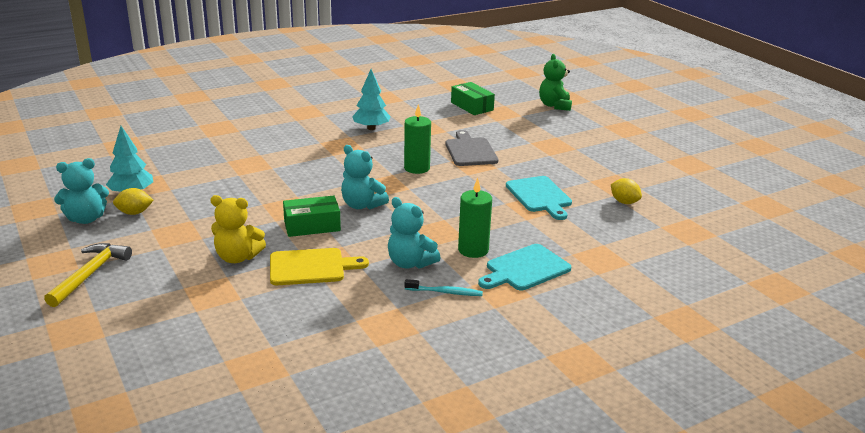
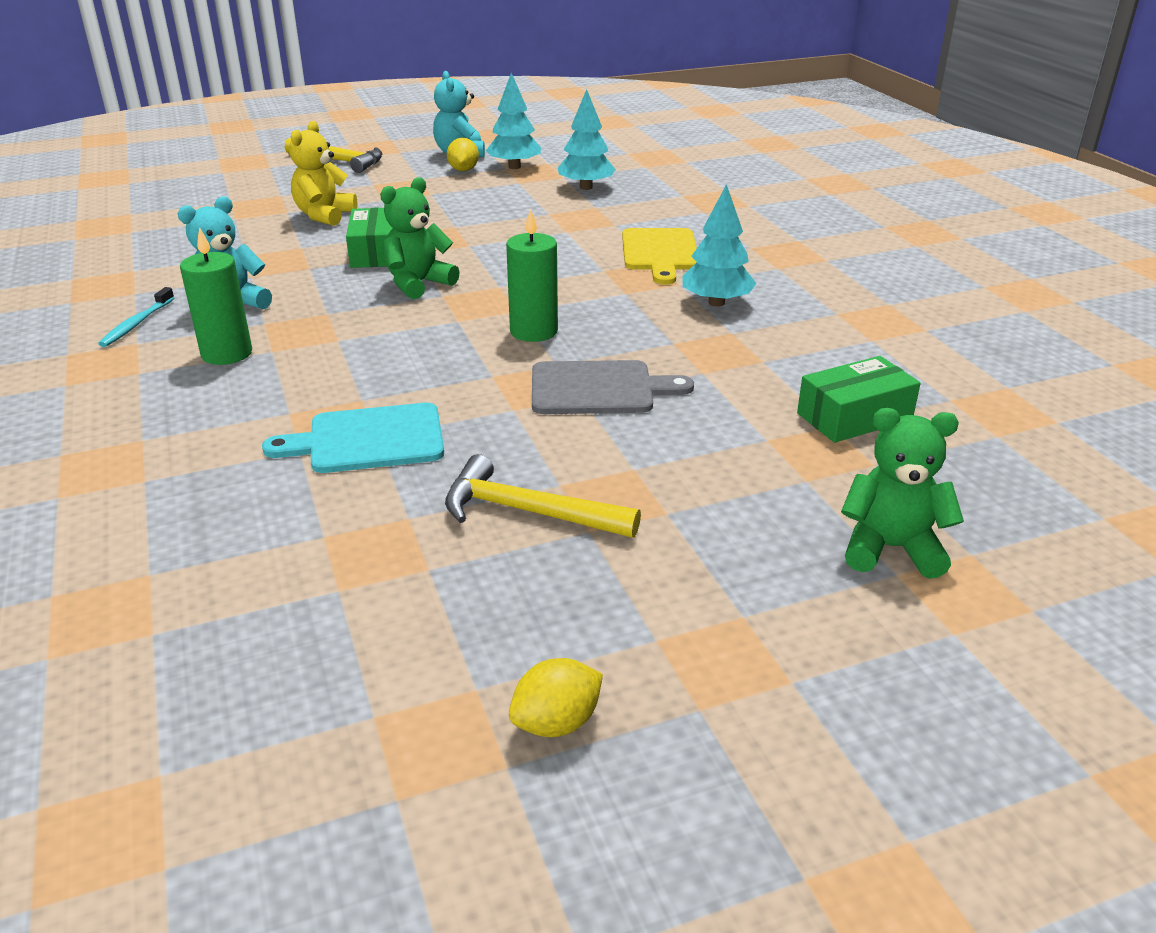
camera: 100 degrees right, 5 degrees up
yellow cutting board [270,248,369,285] -> yellow cutting board moved to [622,228,697,285]
turquoise teddy bear [341,145,389,210] -> green teddy bear [380,177,460,299]
turquoise cutting board [478,244,571,290] -> none
yellow lemon [611,178,642,204] -> yellow lemon moved to [509,658,603,737]
none -> yellow hammer [445,454,641,538]
none -> turquoise tree [558,89,616,190]

